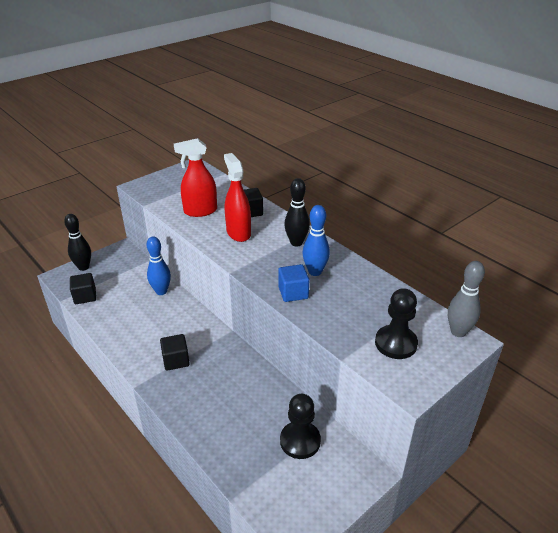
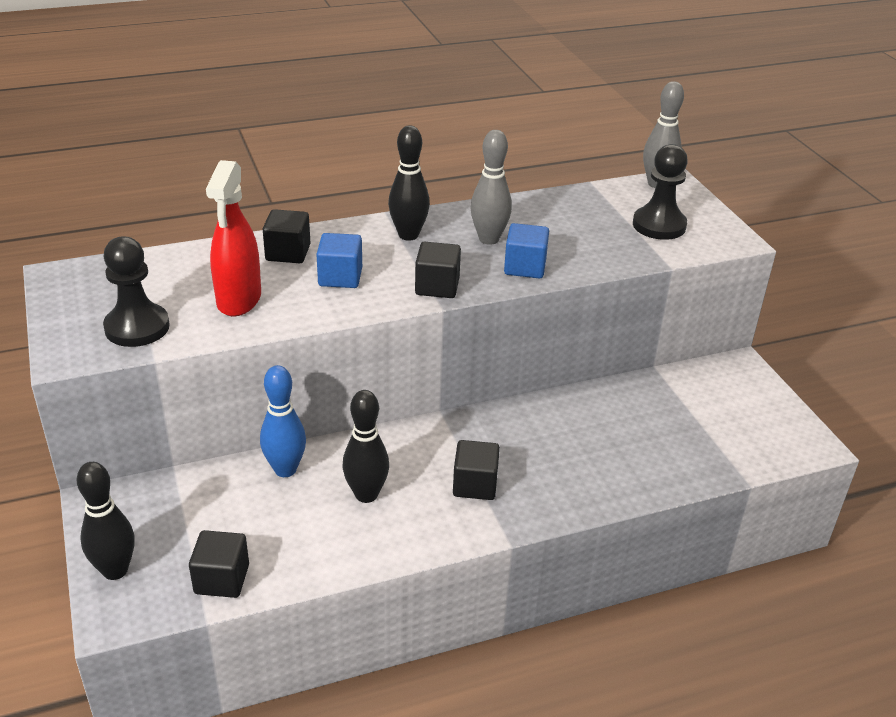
camera: 70 degrees left, 0 degrees up
red spray bottle [224,153,251,242] -> blue cube [316,233,362,288]
black pawn [280,394,321,459] -> black pawn moved to [103,236,170,347]
blue bowling pin [303,205,330,276] -> grey bowling pin [470,130,512,245]
none -> black bowling pin [342,390,389,503]
none -> black cube [415,242,461,298]

